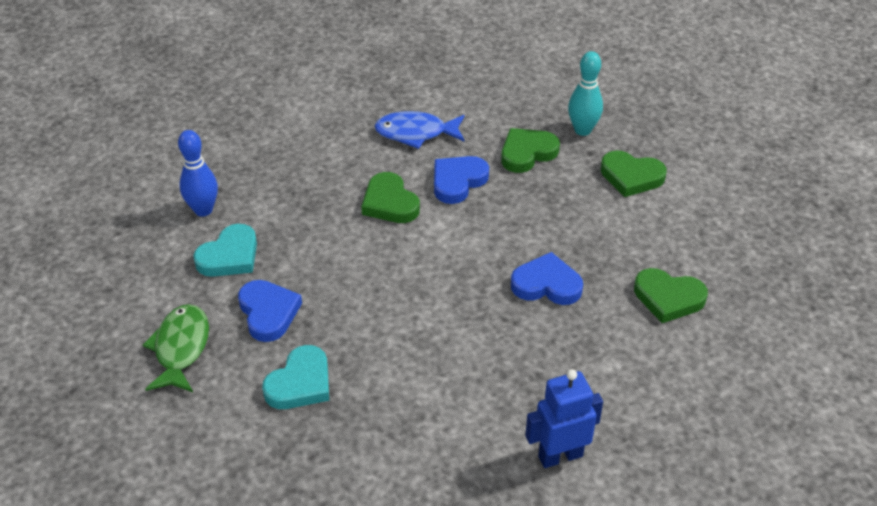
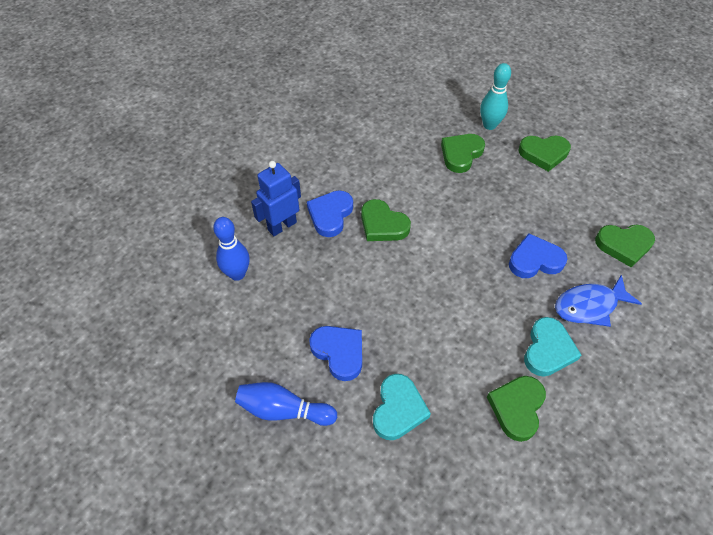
camera: 20 degrees left, 10 degrees up
green fish [143,304,209,392] -> blue bowling pin [235,382,337,426]
turquoise heart [193,224,257,277] -> turquoise heart moved to [524,317,581,377]
blue fish [375,111,465,149] -> blue fish moved to [555,275,642,327]
blue heart [434,156,489,204] -> blue heart moved to [307,190,353,237]
blue robot [525,369,603,468] -> blue robot moved to [251,161,301,236]
none -> green heart [487,376,546,442]

